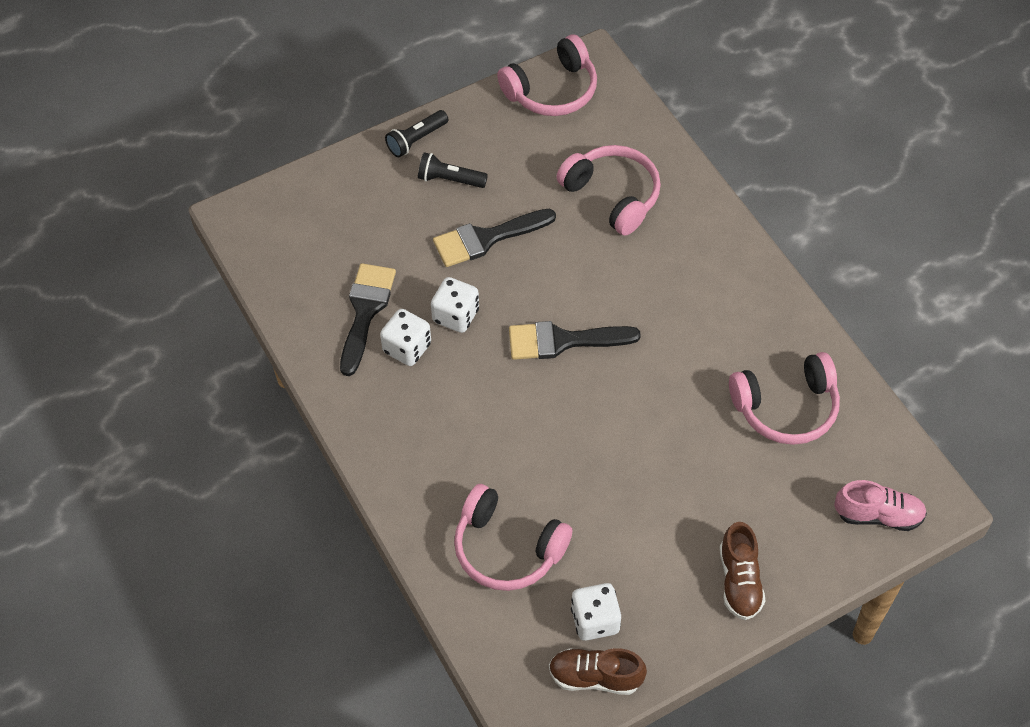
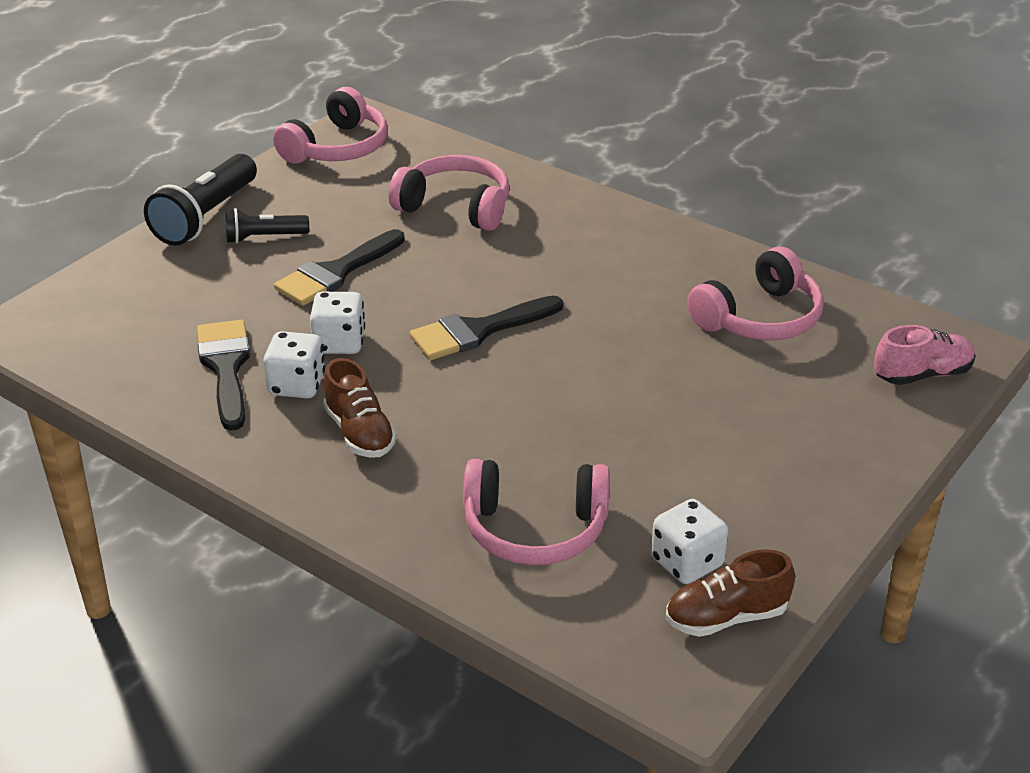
camera: 25 degrees left, 20 degrees down
black flashlight [385,110,448,158] -> black flashlight [144,154,257,246], size x1.73
brown shoe [720,522,765,620] -> brown shoe moved to [323,358,397,458]

